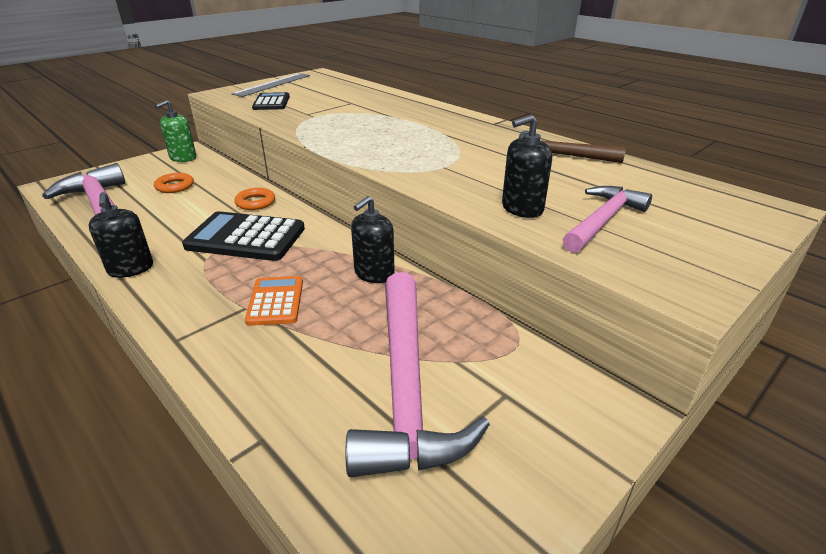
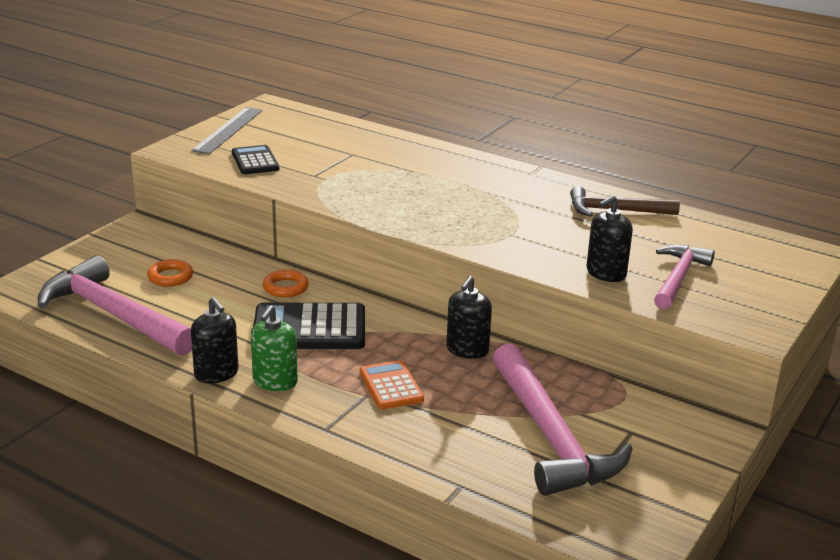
camera: 15 degrees left, 5 degrees down
green soap dispenser [155,100,196,162] -> green soap dispenser moved to [251,305,298,391]

